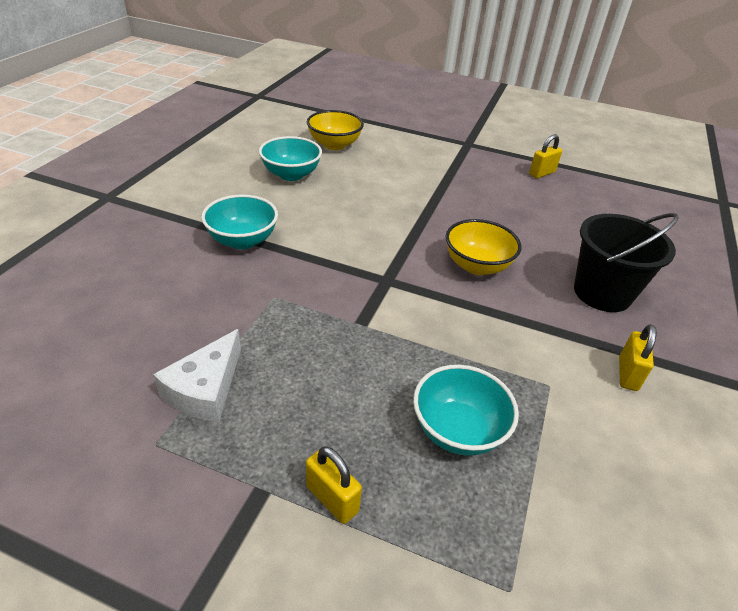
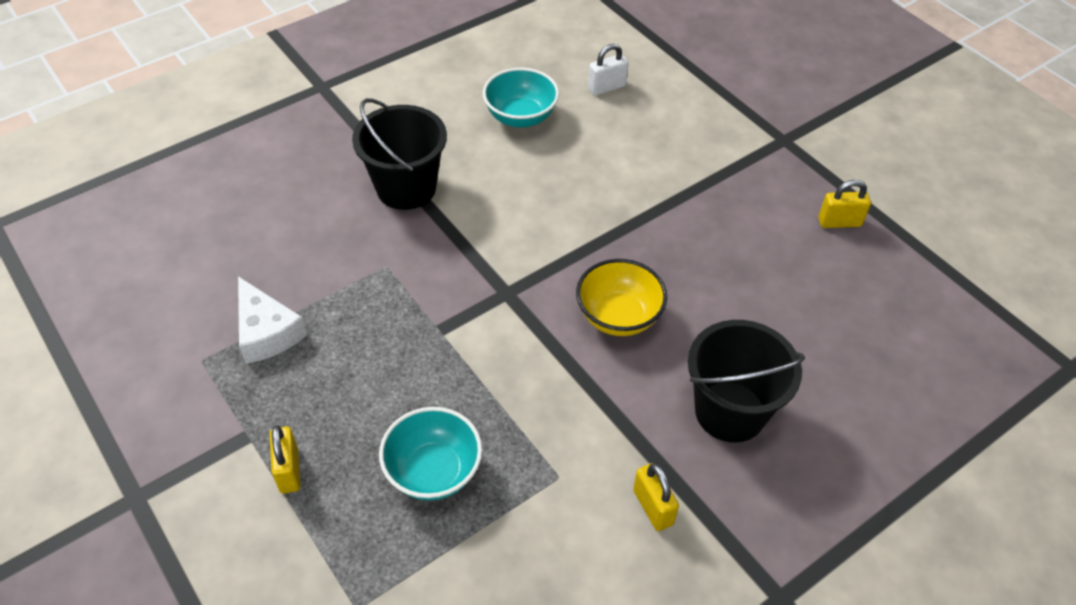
camera: 35 degrees right, 10 degrees up
white cheese [153,329,241,422] -> white cheese turned 90 degrees counterclockwise [238,276,307,364]
turquoise bowl [201,194,278,249] -> black bucket [352,98,447,210]
yellow bowl [307,110,364,150] -> white padlock [588,44,629,95]
yellow padlock [619,324,656,391] -> yellow padlock turned 75 degrees counterclockwise [633,463,679,531]

